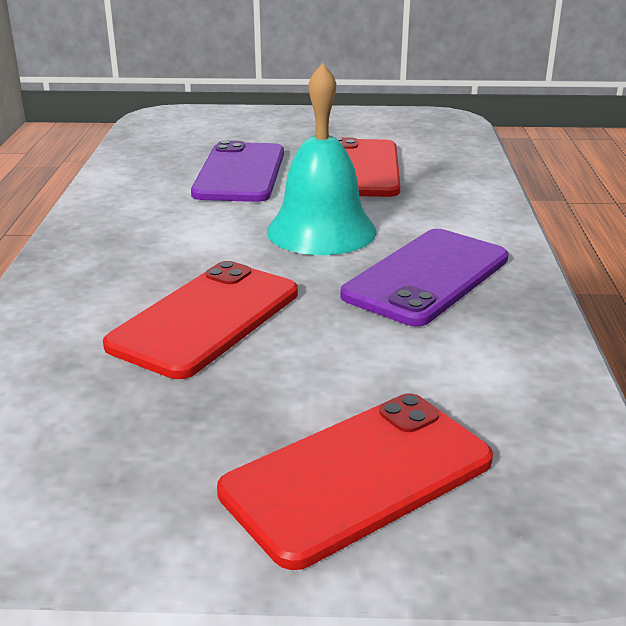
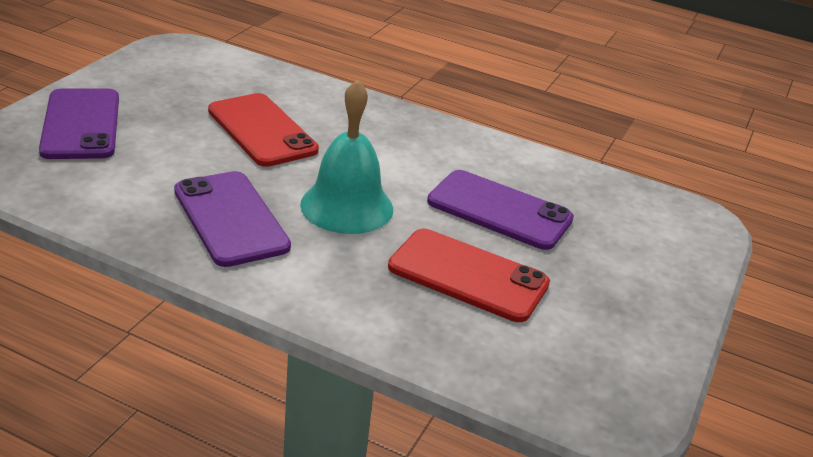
camera: 110 degrees right, 5 degrees up
red phone [217,393,493,570] -> purple phone [39,89,119,159]

